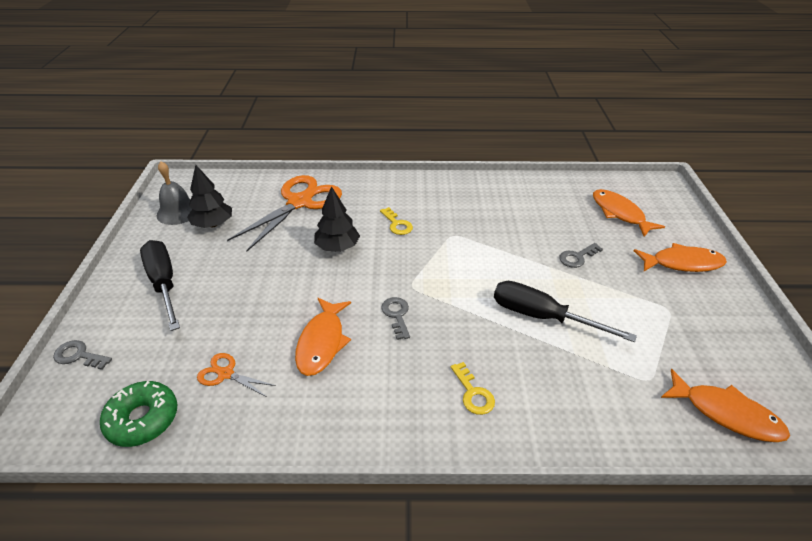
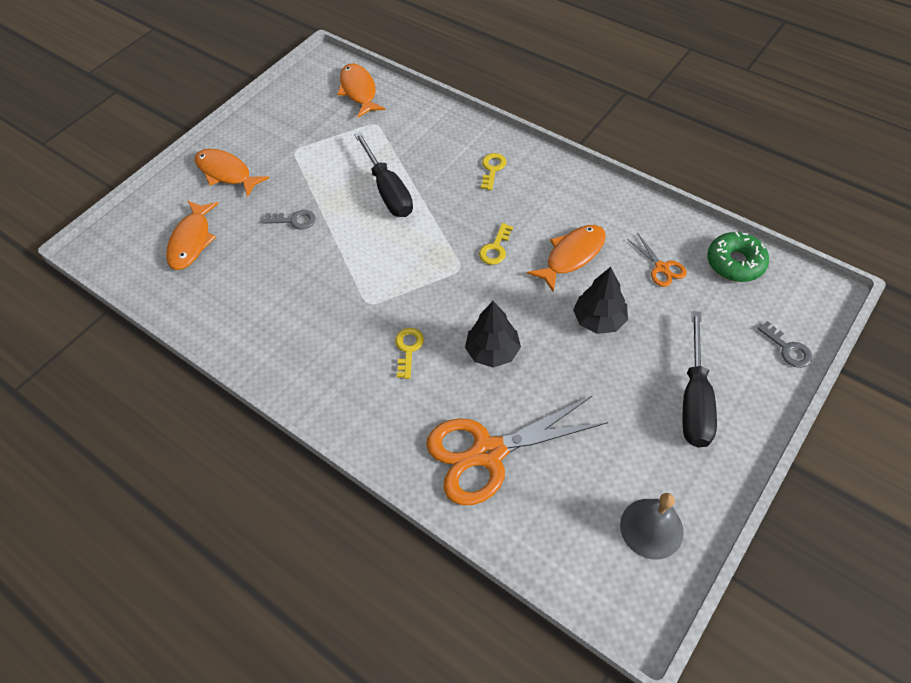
camera: 140 degrees left, 15 degrees up
black tree [187,165,232,228] -> black tree moved to [573,267,628,334]
grey key [381,297,410,340] -> yellow key [479,223,513,265]

